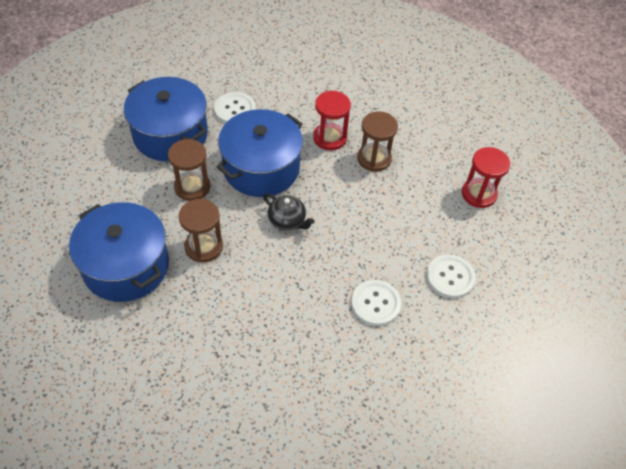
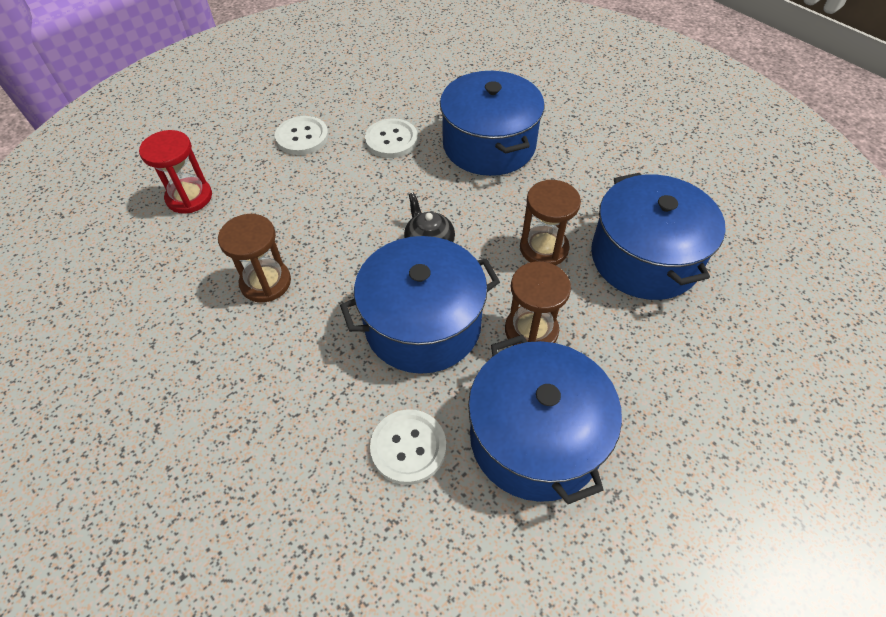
camera: 150 degrees left, 0 degrees up
red hourglass [313,91,351,150] -> none
none -> blue pot [440,71,545,176]

